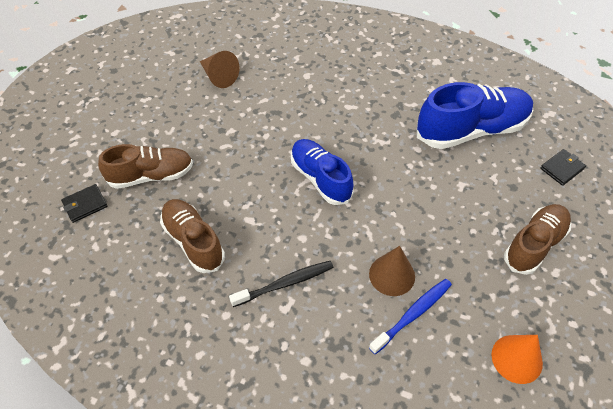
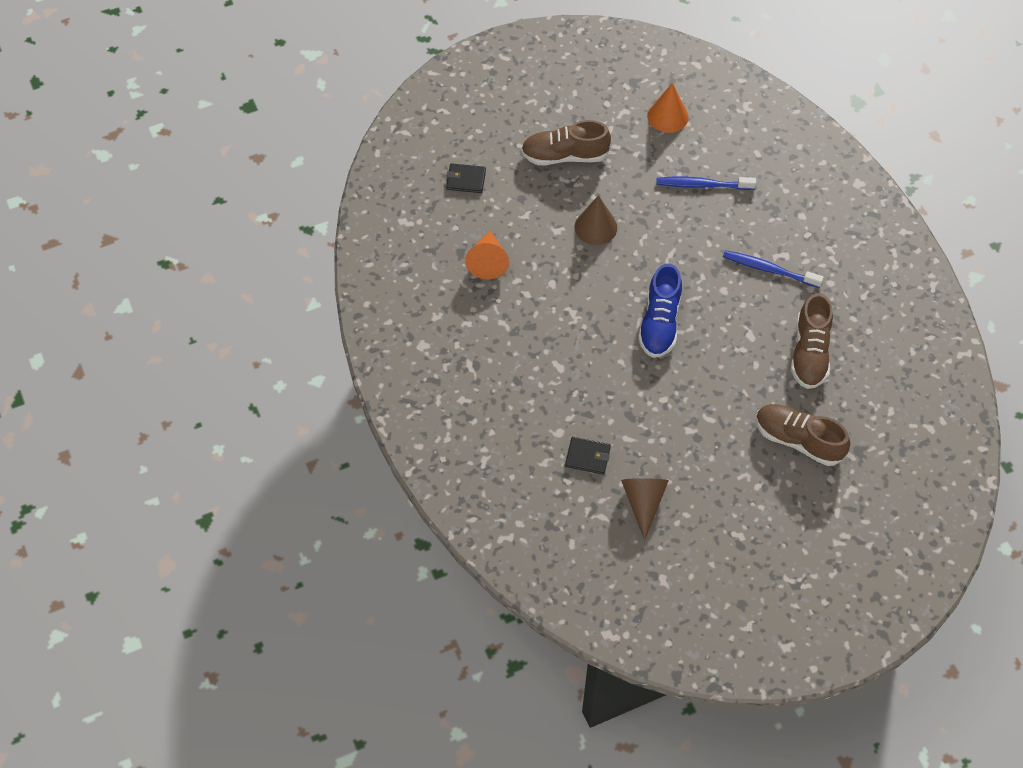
camera: 135 degrees left, 5 degrees up
black wallet [61,184,108,223] -> black wallet moved to [565,437,611,475]
black toothbrush [229,261,333,307] -> blue toothbrush [723,250,824,288]
brown cone [369,246,415,296] -> brown cone moved to [574,195,617,245]
blue shoe [417,82,534,149] -> orange cone [465,231,509,280]

